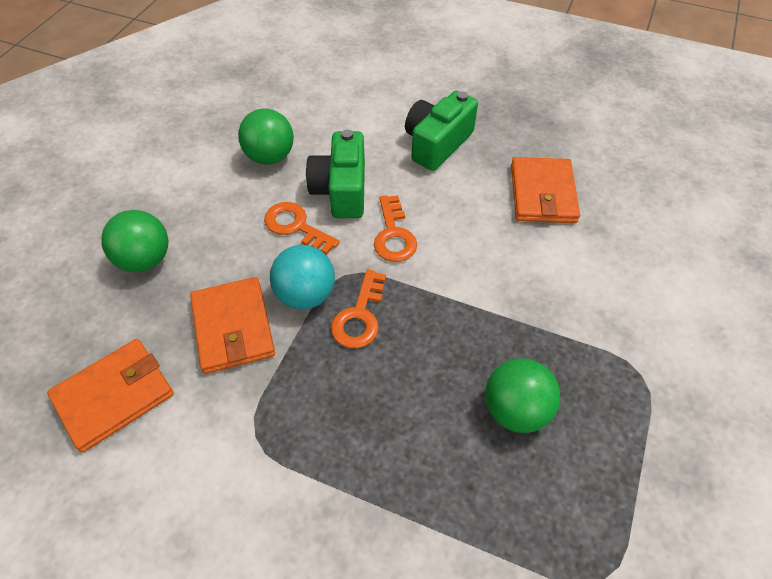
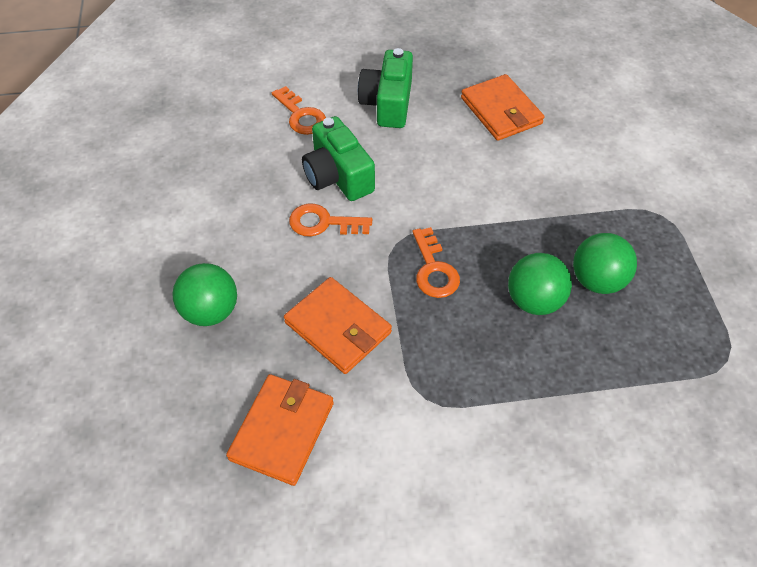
camera: 30 degrees left, 0 degrees up
green ball [238,109,294,165] -> green ball moved to [508,253,572,315]
turquoise ball [270,245,335,310] -> none
orange key [374,195,417,262] -> orange key moved to [272,86,326,135]

